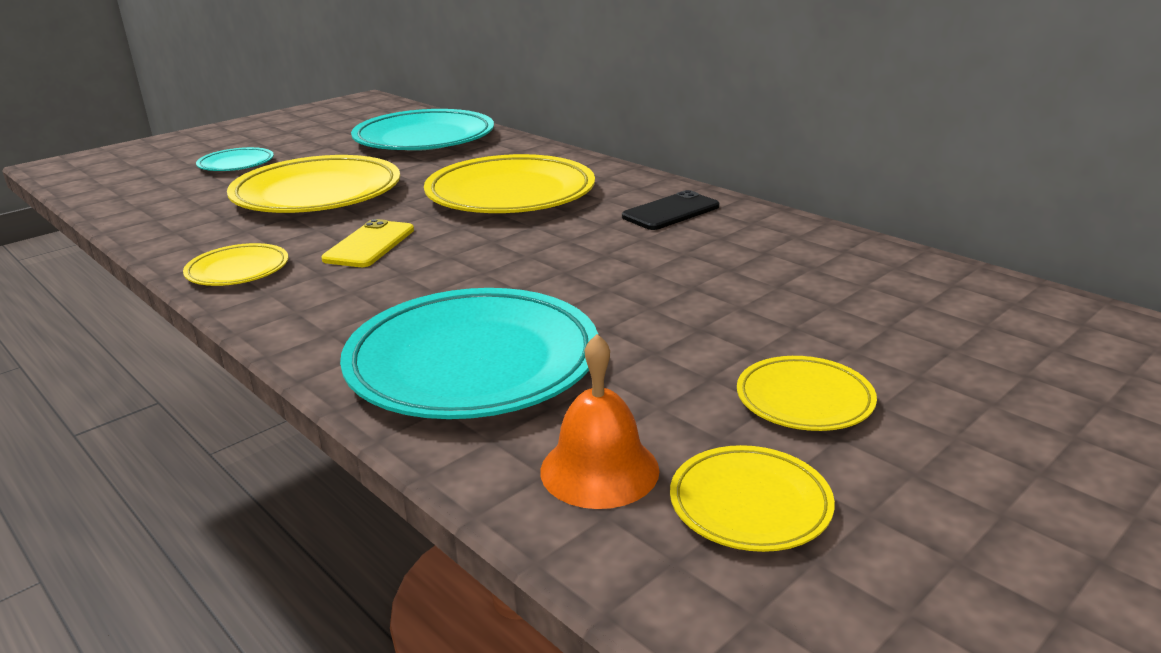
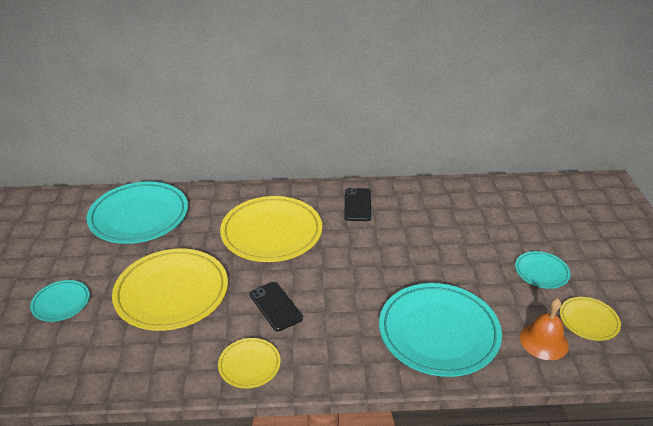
camera: 50 degrees left, 10 degrees up
yellow phone [321,219,414,267] -> black phone [250,282,303,331]
yellow plate [737,356,877,431] -> turquoise plate [515,251,571,289]

